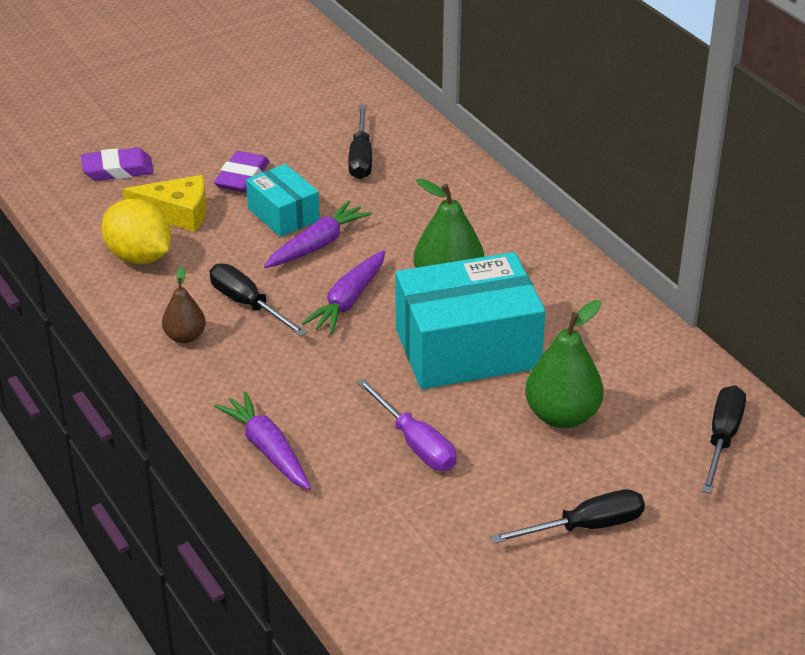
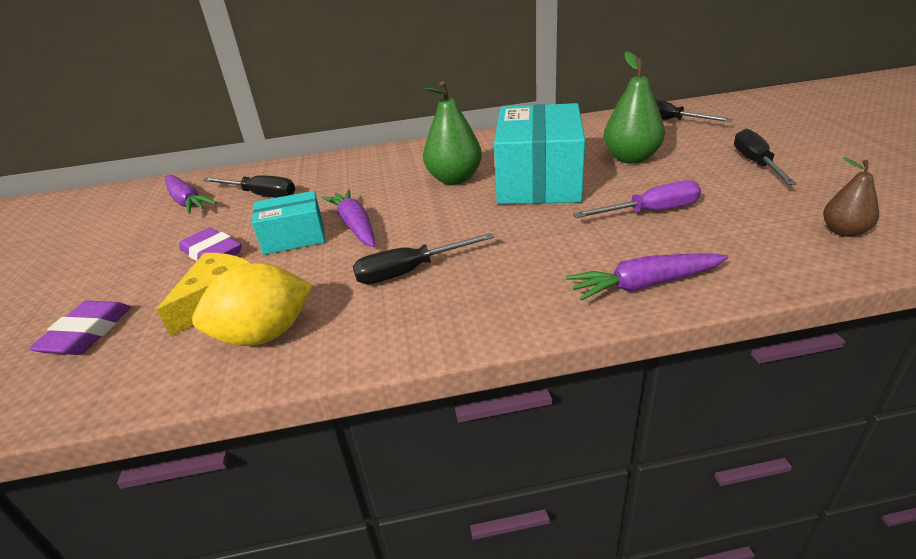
camera: 65 degrees left, 5 degrees down
brown pear [162,266,206,343] -> brown pear moved to [823,158,879,237]
purple carrot [302,250,385,334] -> purple carrot moved to [165,175,217,214]

